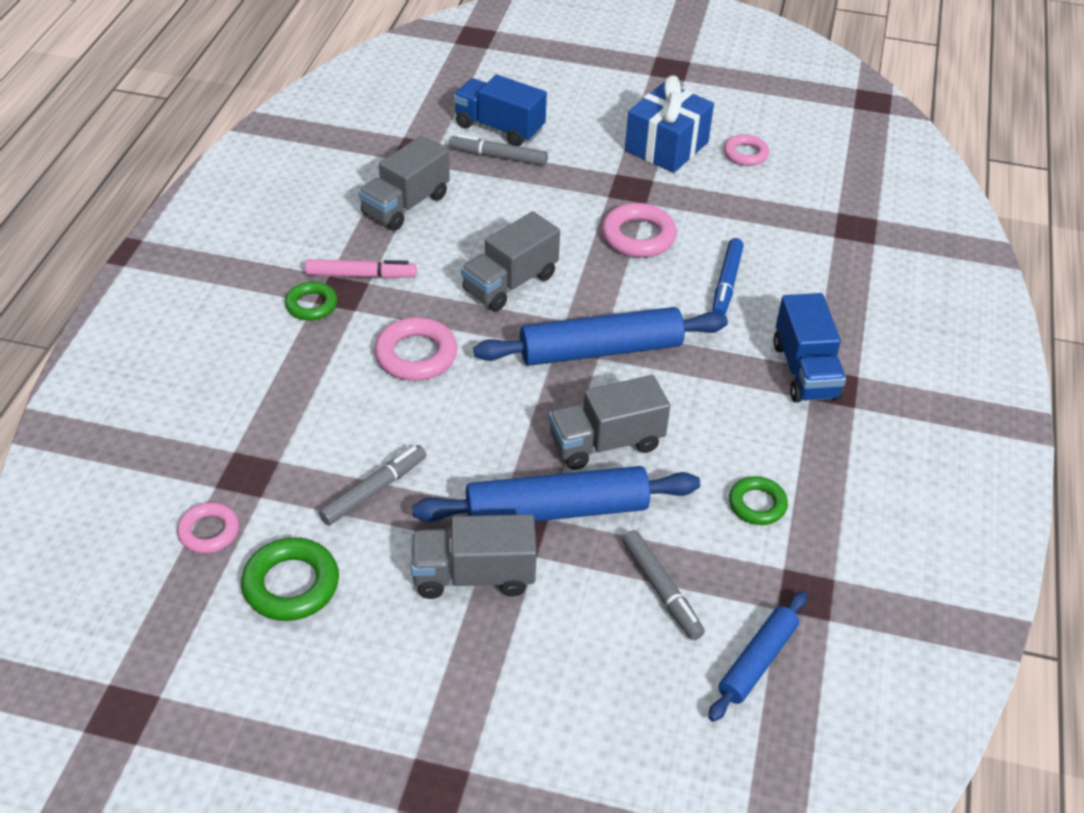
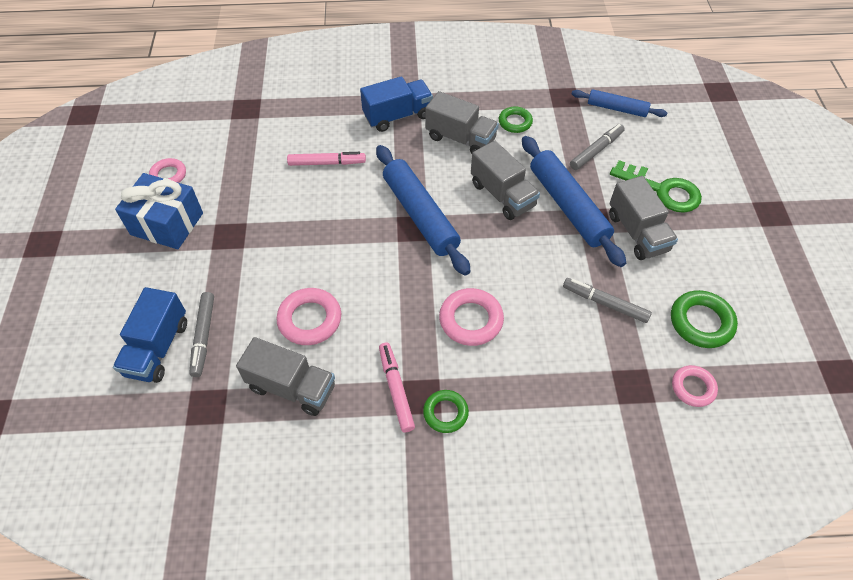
camera: 105 degrees left, 10 degrees up
grey truck [461,211,560,311] -> grey truck moved to [425,91,499,154]
pink ring [602,203,677,257] -> pink ring moved to [276,288,341,345]
blue marker [712,238,744,315] -> pink marker [287,152,366,166]
none -> green key [610,160,702,213]

